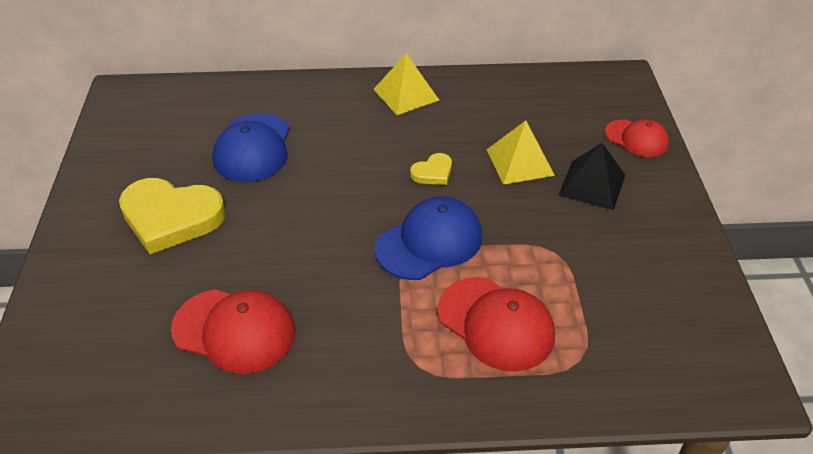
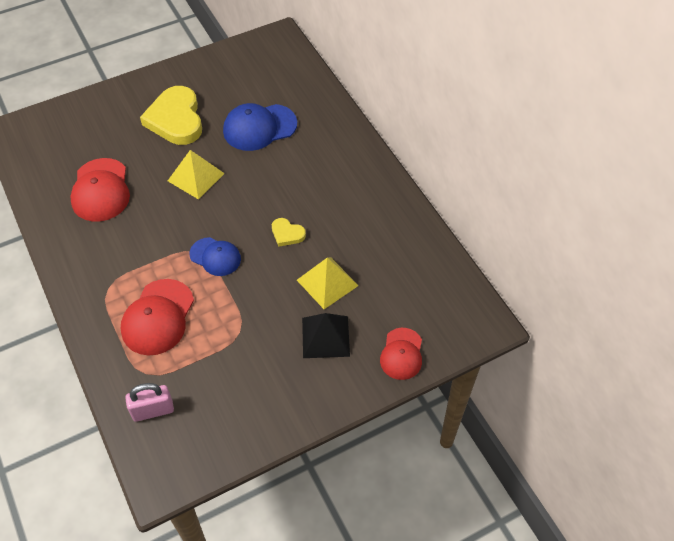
camera: 65 degrees right, 10 degrees up
yellow pyramid [373,54,439,115] -> yellow pyramid moved to [168,150,225,199]
blue cap [375,196,482,280] -> blue cap [189,237,241,276], size x0.64
none -> pink padlock [125,383,174,422]

